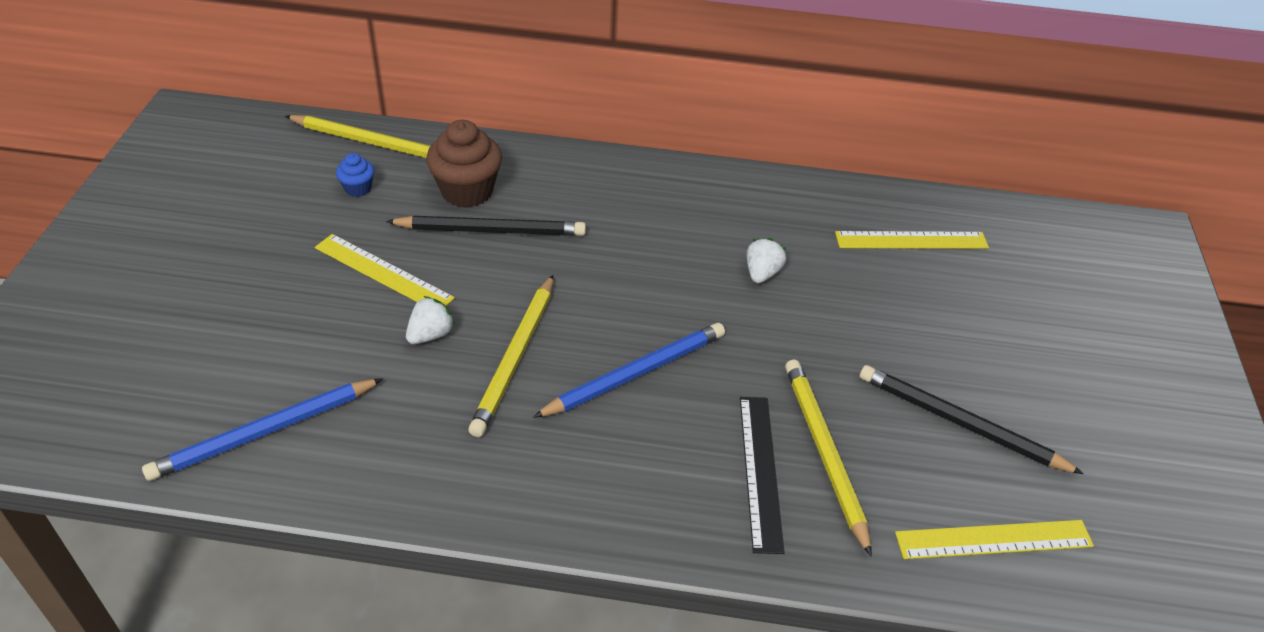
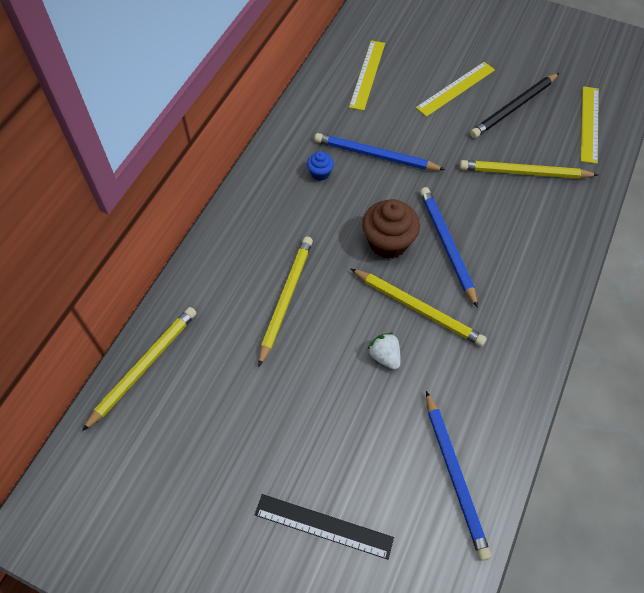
camera: 70 degrees left, 15 degrees up
yellow ruler [315,234,455,306] -> yellow ruler moved to [416,62,495,117]
blue cupcake [336,153,374,197] -> blue cupcake moved to [307,151,334,181]
black pencil [386,216,586,236] -> yellow pencil [258,236,313,367]
brown cupcake [426,120,502,208] -> brown cupcake moved to [362,199,420,259]
black ruler [740,397,785,554] -> black ruler moved to [255,494,394,560]
white strawberry [747,238,786,283] -> blue pencil [315,133,445,170]

